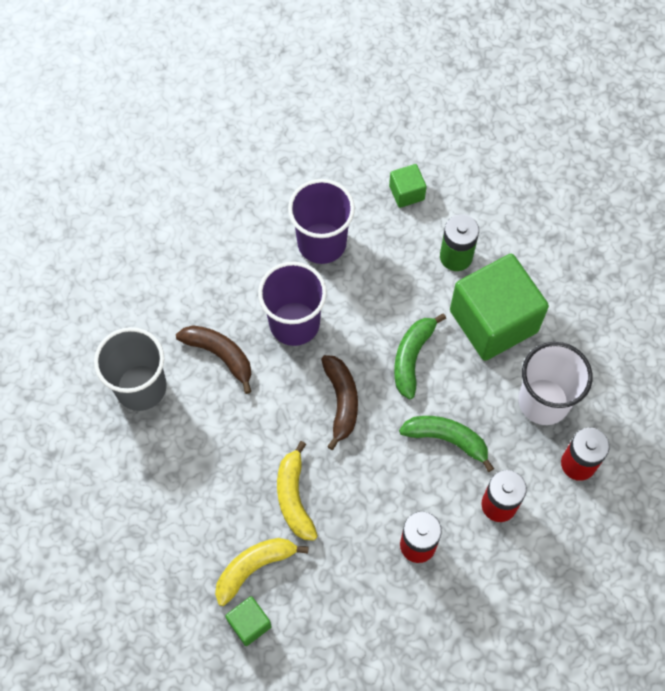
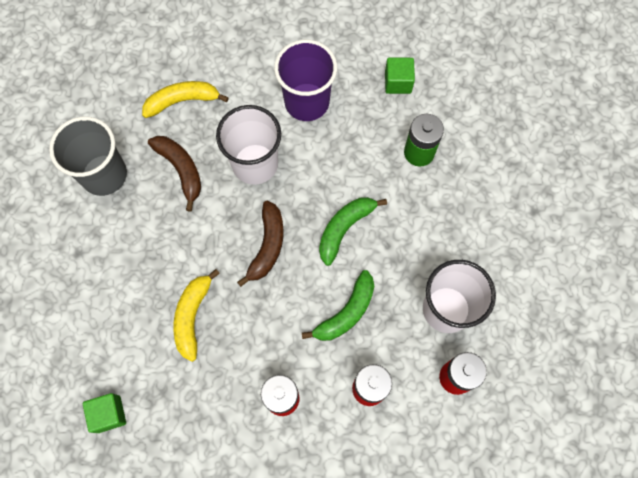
camera: 20 degrees right, 5 degrees up
yellow banana [215,538,308,606] -> yellow banana moved to [142,81,229,118]
purple cup [258,262,327,346] -> white cup [216,105,281,185]
green banana [399,416,494,472] -> green banana turned 90 degrees clockwise [302,270,374,341]
green cube [450,254,549,361] -> none

